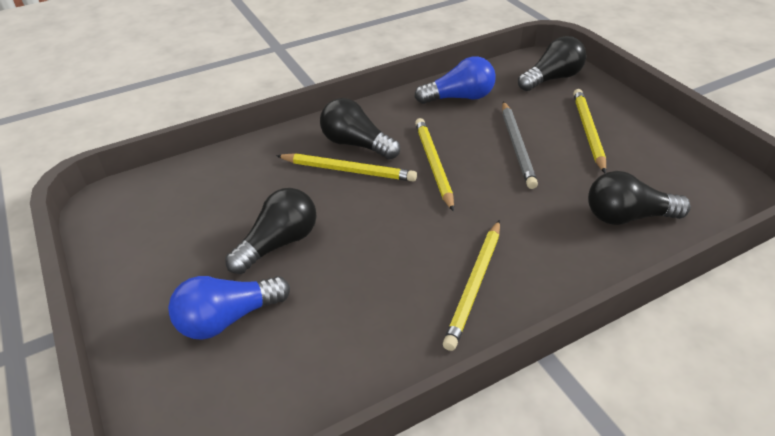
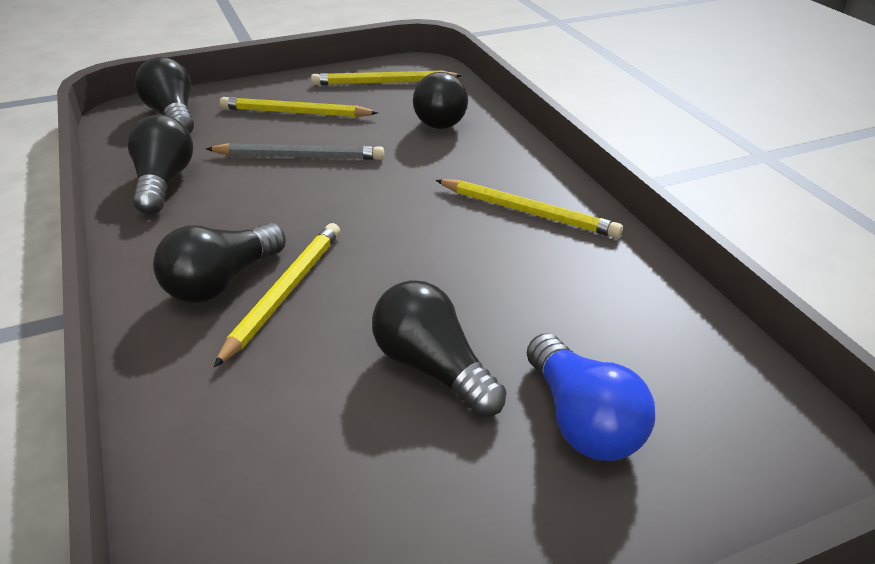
camera: 85 degrees left, 5 degrees down
blue light bulb [415,56,496,104] -> black light bulb [128,115,193,214]
yellow pencil [415,118,454,212] -> yellow pencil moved to [311,70,463,85]

